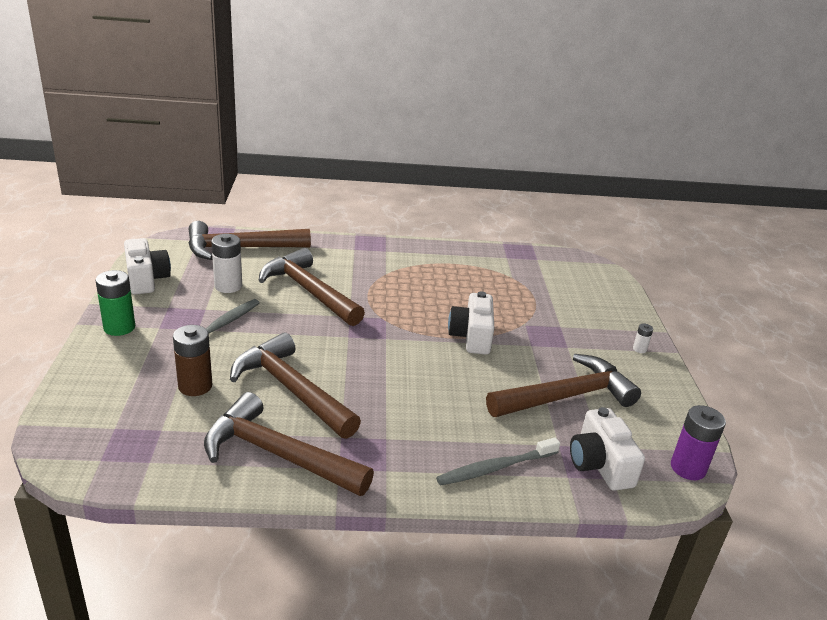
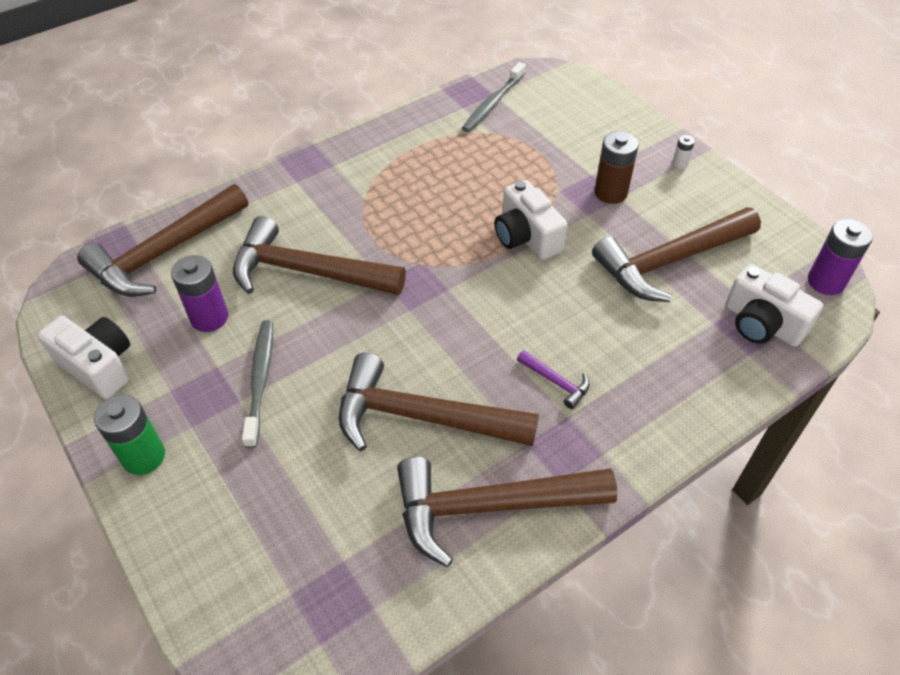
camera: 30 degrees left, 20 degrees up
brown battery [173,325,212,396] -> brown battery moved to [595,131,639,204]
white battery [211,234,242,293] -> purple battery [171,255,228,332]
grey toothbrush [436,437,560,486] -> grey toothbrush moved to [462,62,526,132]
brown hammer [486,354,641,417] -> brown hammer turned 150 degrees counterclockwise [592,207,761,302]
none -> purple hammer [517,350,590,409]

